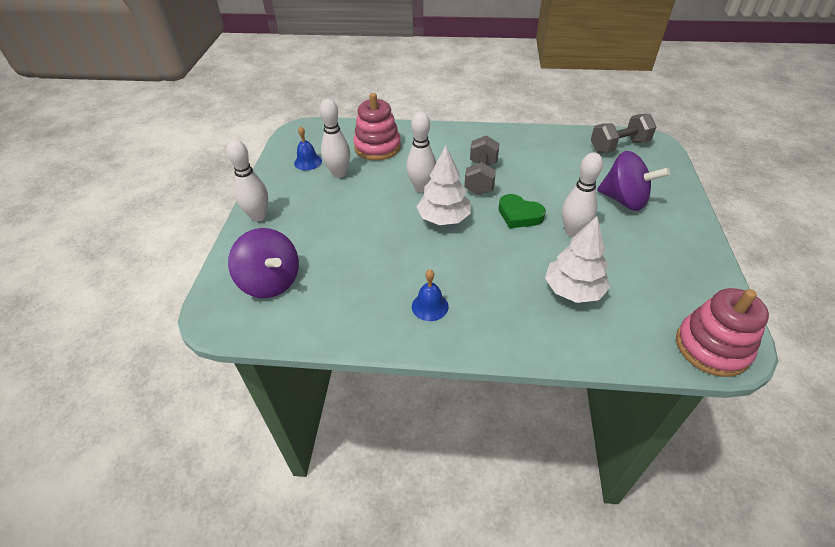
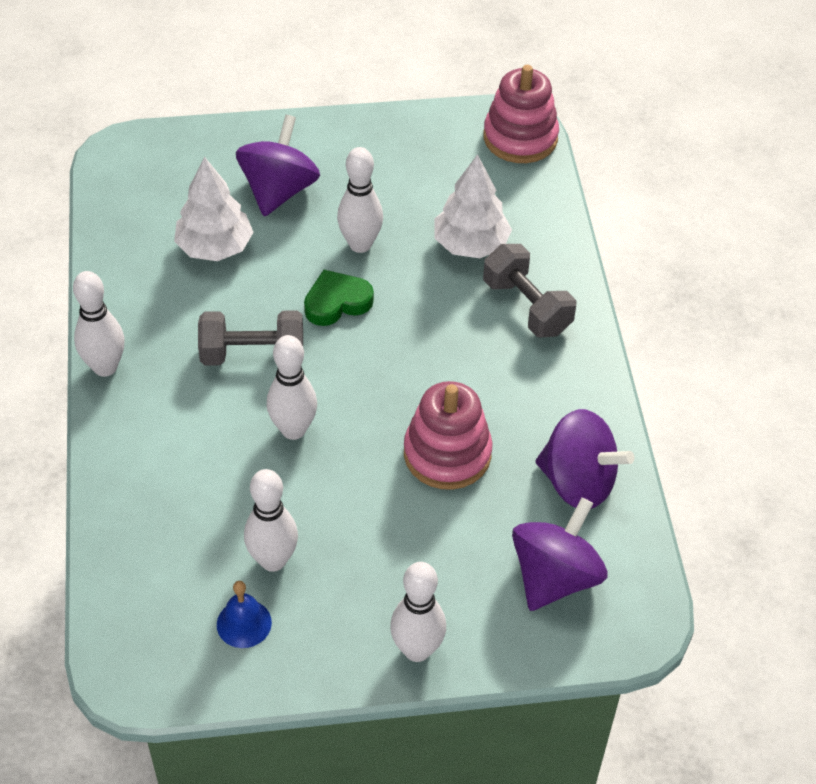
camera: 105 degrees left, 5 degrees up
pink stacking toy [353,93,401,160] -> pink stacking toy moved to [404,381,493,490]
blue bell [412,270,448,321] -> none
white tree [417,146,471,225] -> white tree moved to [174,157,254,261]
green heart [499,194,546,228] -> green heart turned 135 degrees counterclockwise [304,270,374,326]
grey dumbbell [591,114,656,153] -> grey dumbbell moved to [483,244,576,337]
none -> white bowling pin [73,271,125,377]
none -> purple spinning top [535,409,634,509]

